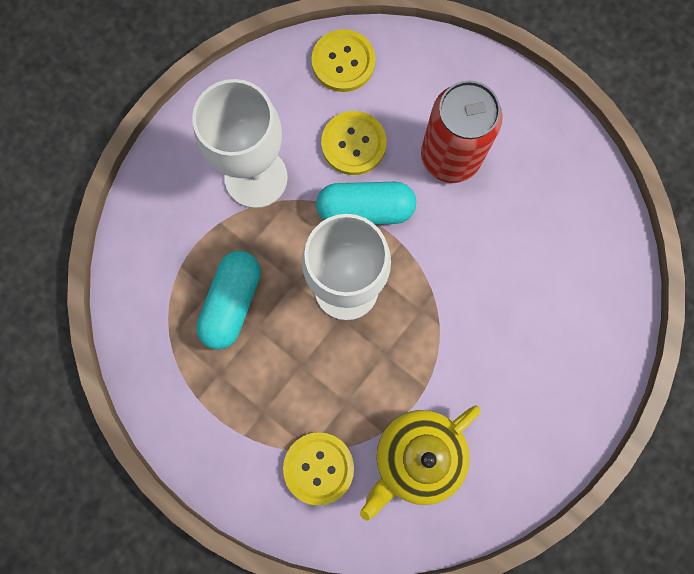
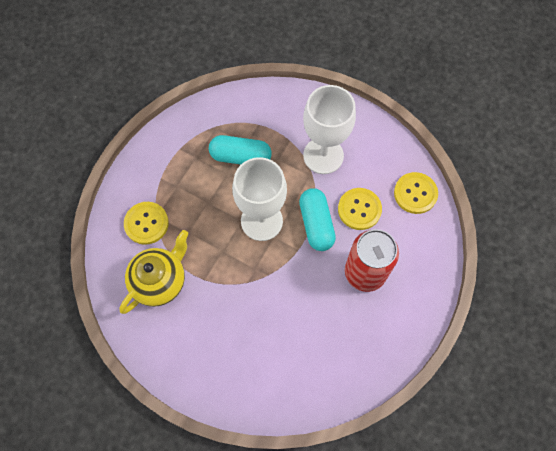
camera: 80 degrees right, 10 degrees down
yellow teapot [360,405,480,521] -> yellow teapot turned 90 degrees clockwise [119,230,189,314]

